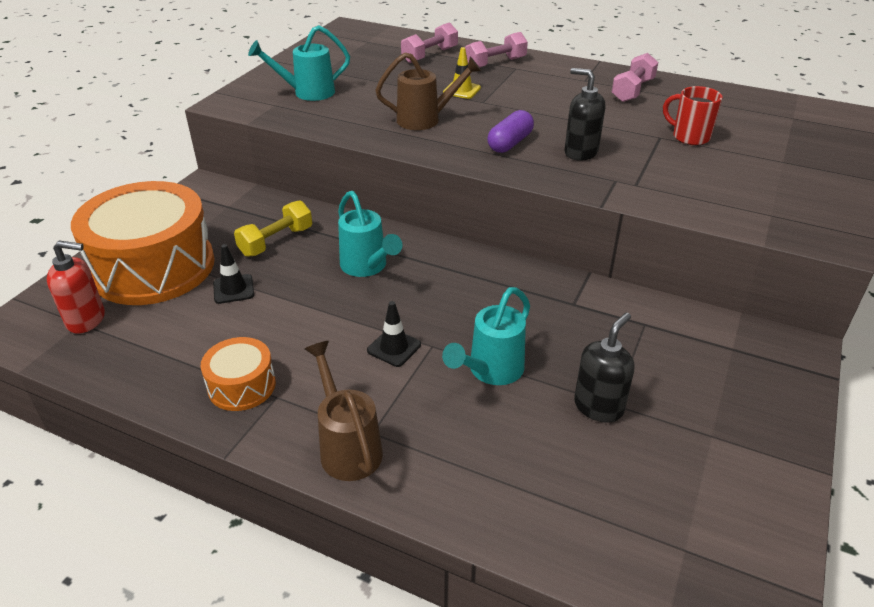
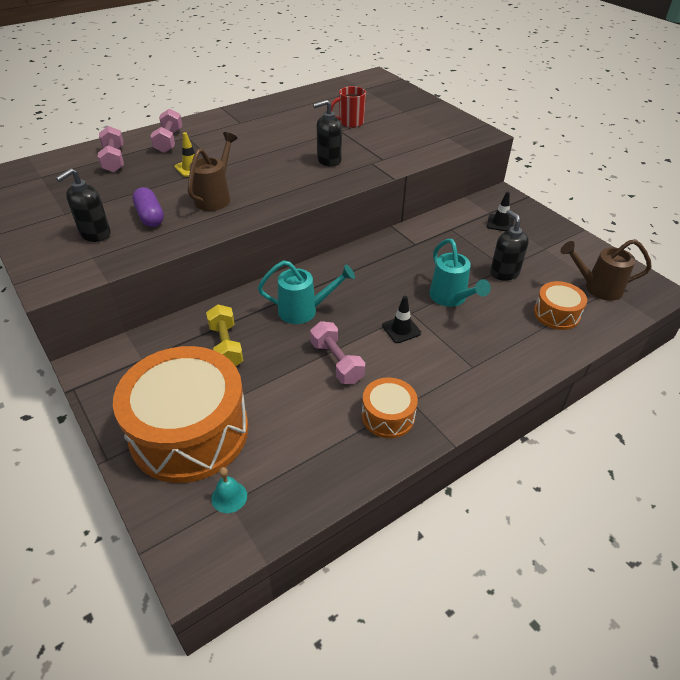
camera: 60 degrees left, 5 degrees up
red soap dispenser [46,240,105,334] -> turquoise bell [211,467,247,513]
black traffic cone [213,244,254,304] -> black traffic cone moved to [487,192,514,231]
turquoise watering can [248,25,350,101] -> black soap dispenser [56,168,111,242]
brown watering can [305,341,383,481] -> brown watering can moved to [561,239,652,301]
purple capsule [487,110,534,153] -> purple capsule moved to [132,187,164,227]
pink dumbbell [612,53,658,102] -> pink dumbbell moved to [310,321,365,384]
none -> orange drum [534,281,587,330]

